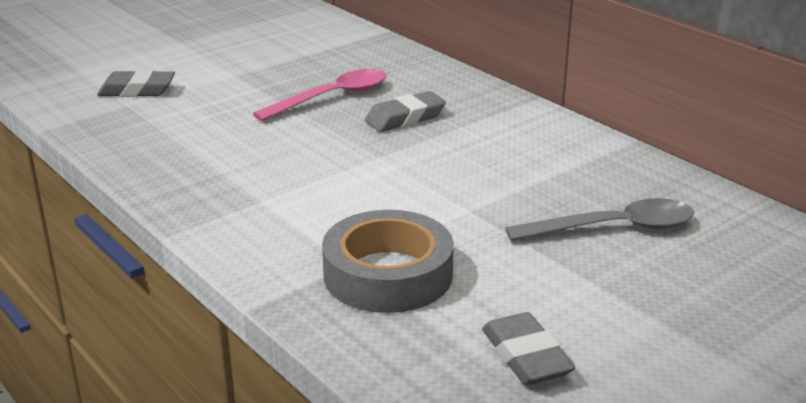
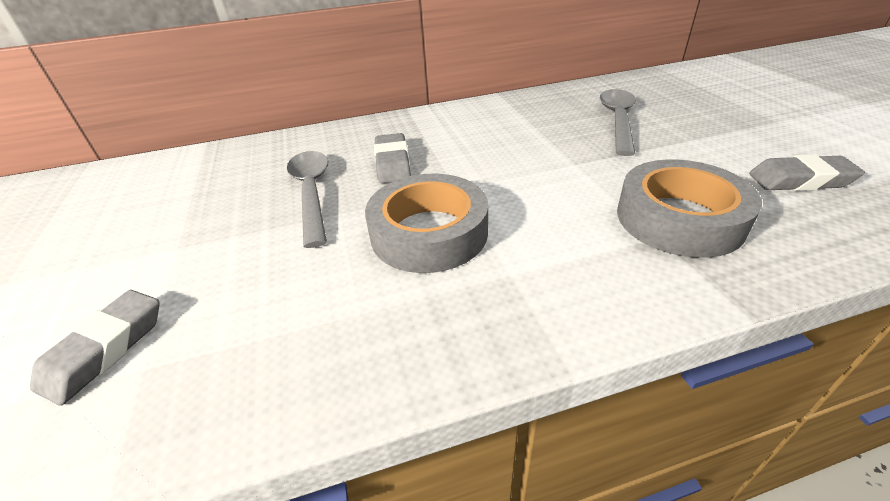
camera: 65 degrees left, 10 degrees up
pink spoon [253,69,386,121] -> grey spoon [287,151,328,248]
none -> grey tape [365,174,488,273]

